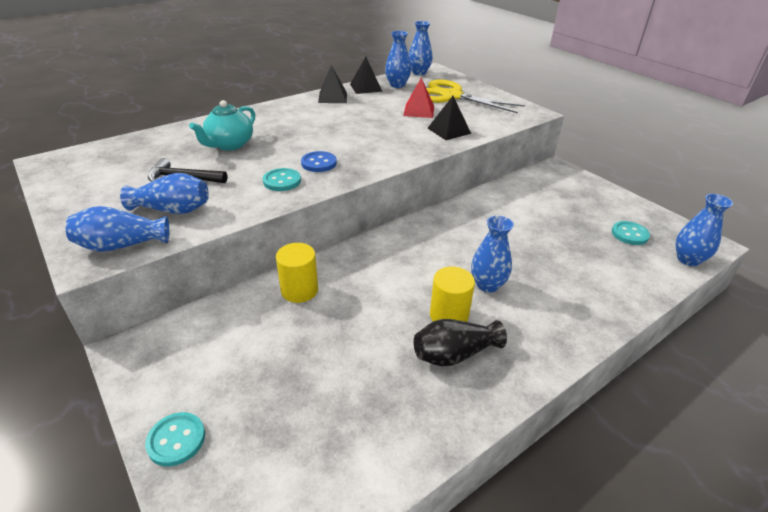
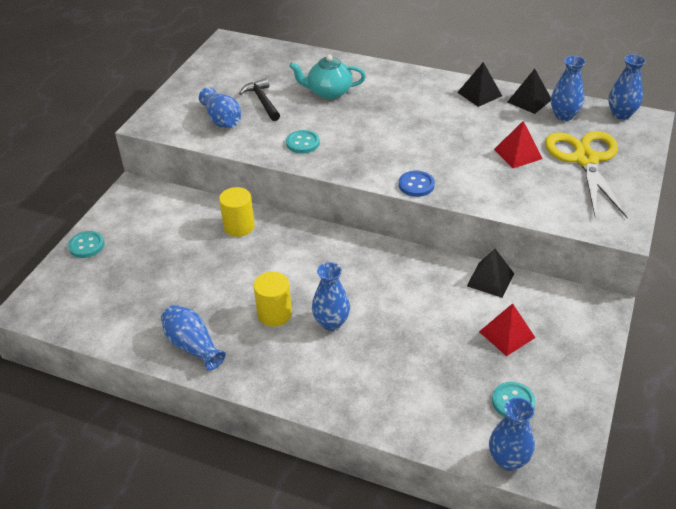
camera: 60 degrees right, 5 degrees up
blue vase [66,206,169,252] -> blue vase moved to [161,305,226,371]
blue button [301,151,337,172] -> blue button moved to [399,171,435,197]
black vase [414,319,507,366] -> none
black pyramid [427,96,471,140] -> black pyramid moved to [467,249,514,298]
none -> red pyramid [479,303,535,356]

